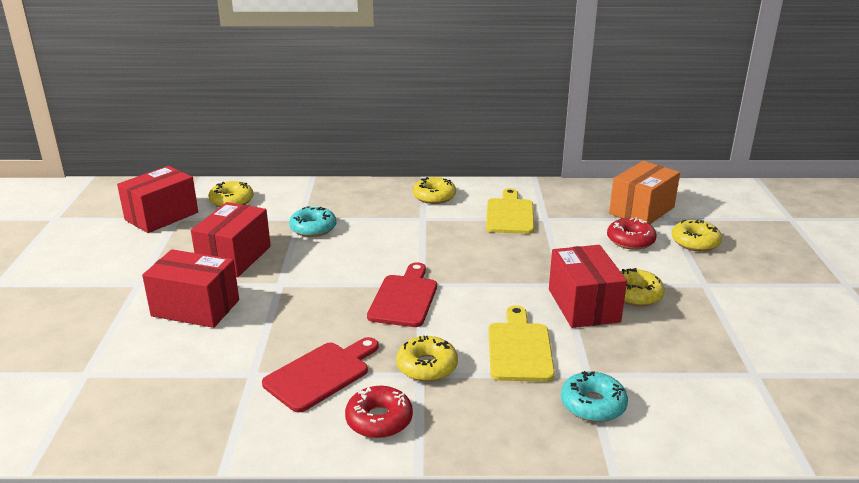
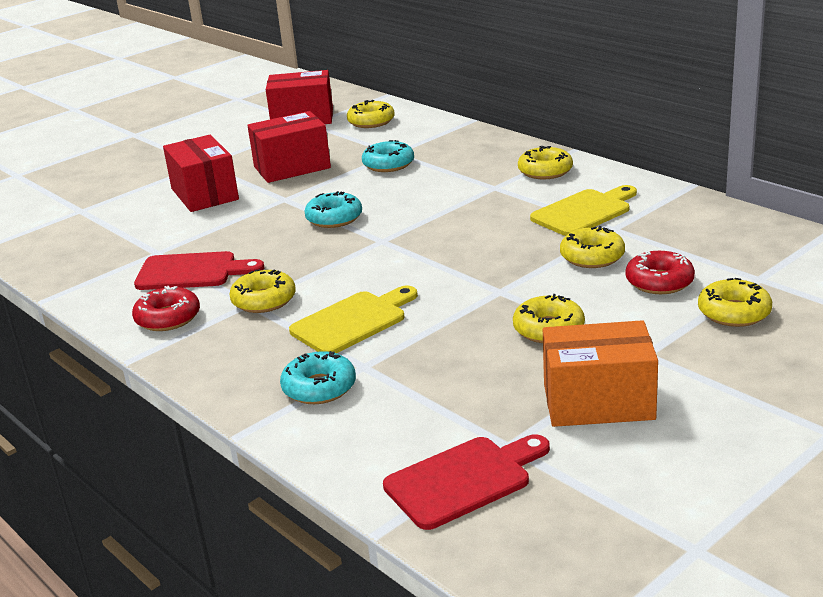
camera: 50 degrees right, 0 degrees up
red cutting board [367,262,437,327] -> red cutting board moved to [383,434,550,530]
red box [549,245,627,328] -> none
orange box [609,161,680,224] -> orange box moved to [543,320,658,427]
none -> turquoise donut [304,191,362,228]
none -> yellow donut [560,226,625,268]

